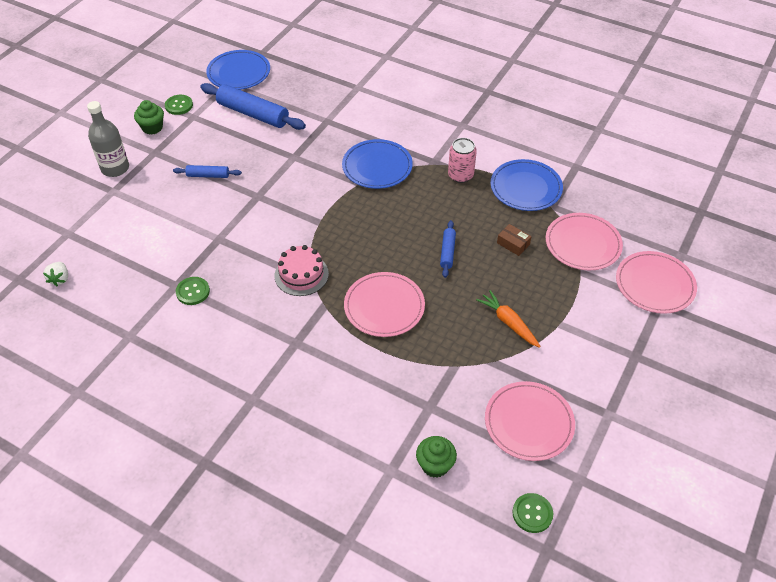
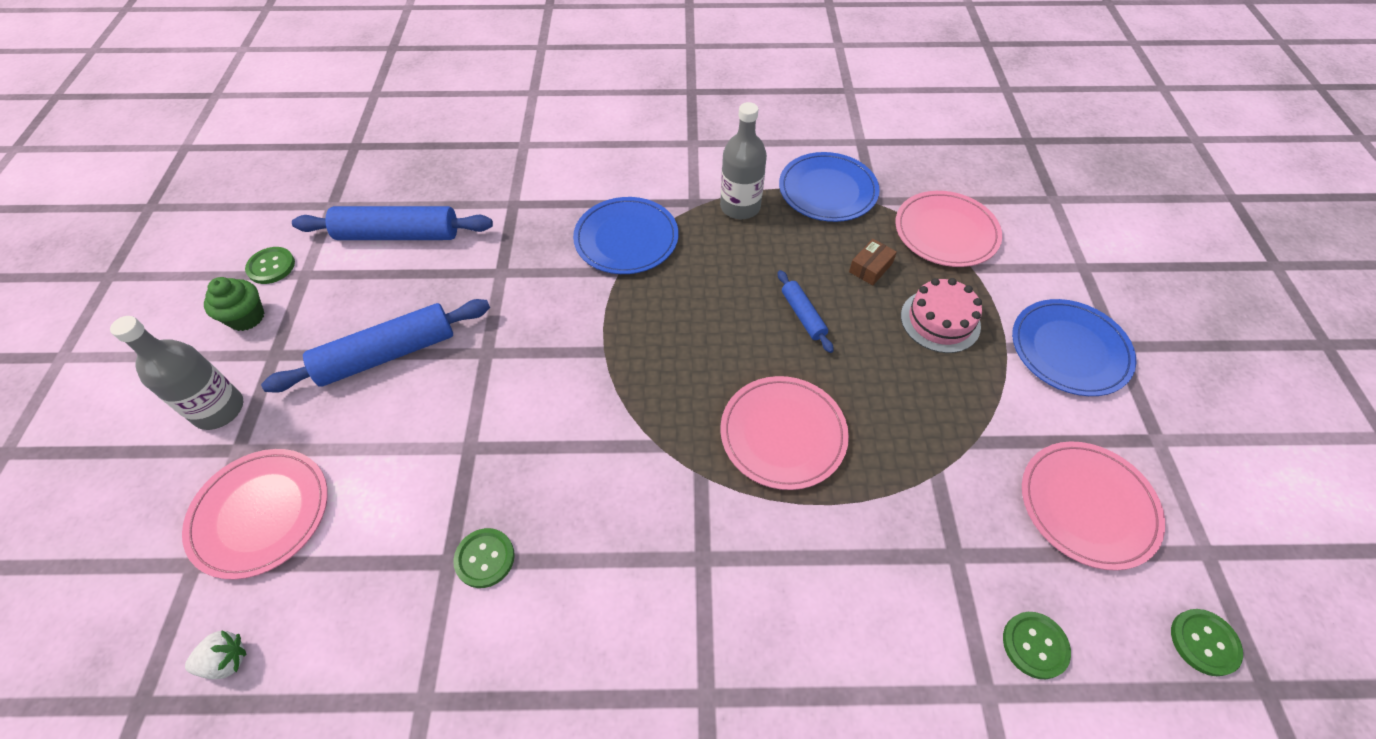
camera: 30 degrees left, 5 degrees up
white strawberry [43,262,68,286] -> white strawberry turned 75 degrees counterclockwise [185,630,246,679]
blue rolling pin [173,165,242,178] -> blue rolling pin [261,299,490,393], size x1.94
blue plate [206,50,270,90] -> blue plate moved to [1012,299,1136,396]
pink cake [275,245,329,296] -> pink cake moved to [901,278,982,353]
green cupcake [416,436,457,478] -> green button [1003,612,1071,679]
pink can [448,138,477,183] -> grey bottle [720,102,767,219]
orange carrot [476,290,541,348] -> none
brown box [497,224,532,256] -> brown box turned 60 degrees counterclockwise [849,239,897,286]
pink plate [616,251,697,314] -> pink plate moved to [182,449,328,580]

